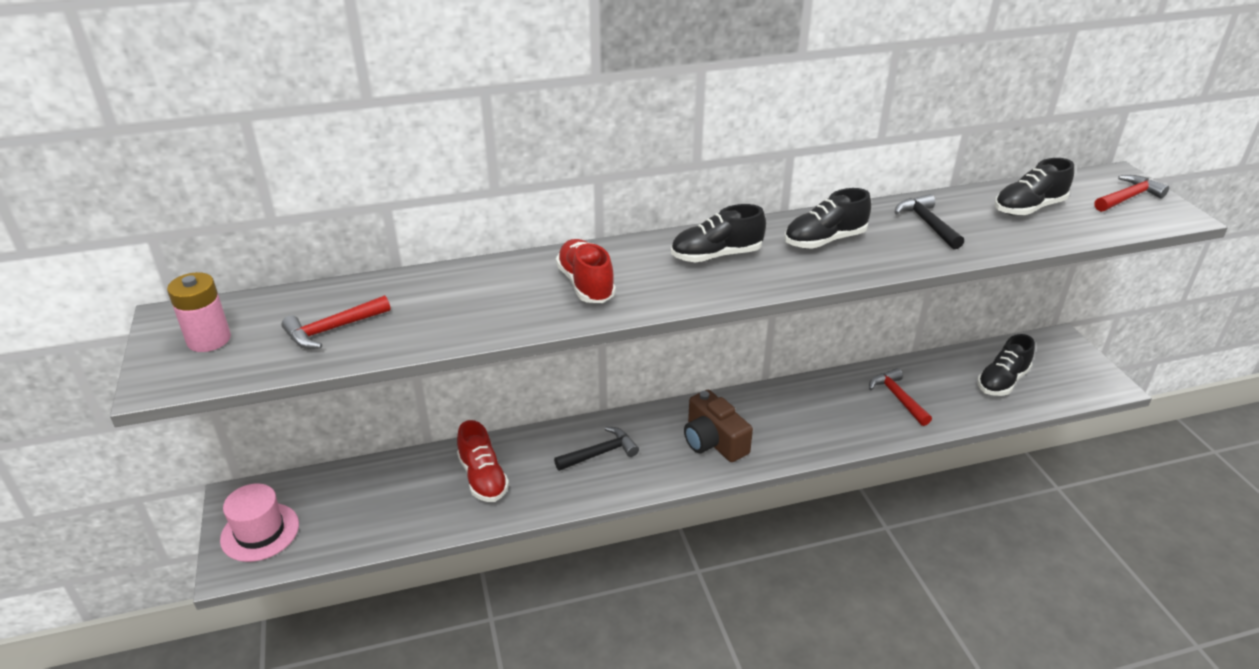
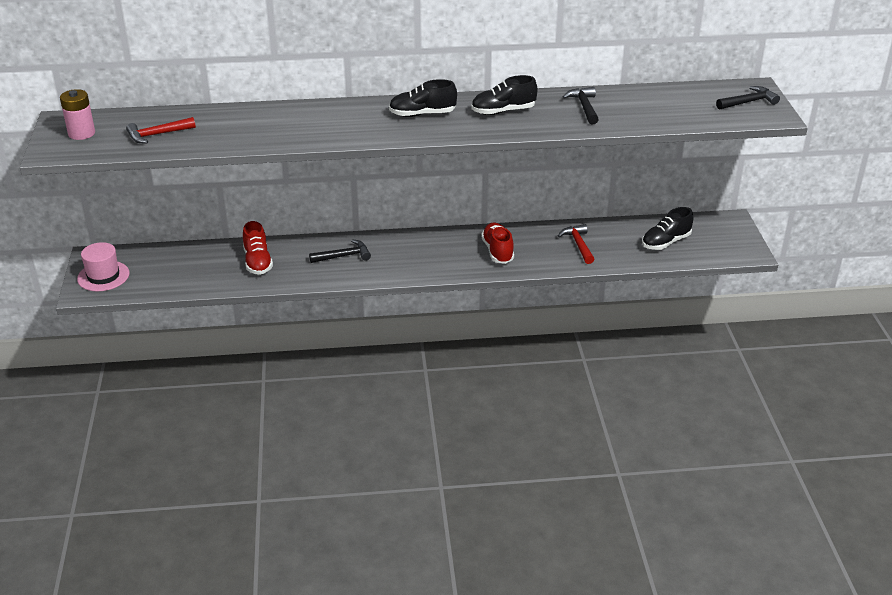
camera: 10 degrees right, 0 degrees up
red shoe [556,239,616,303] -> red shoe moved to [481,223,514,264]
brown camera [684,390,753,462] -> none
black shoe [995,158,1074,216] -> none
red hammer [1095,175,1169,212] -> black hammer [716,86,780,110]

